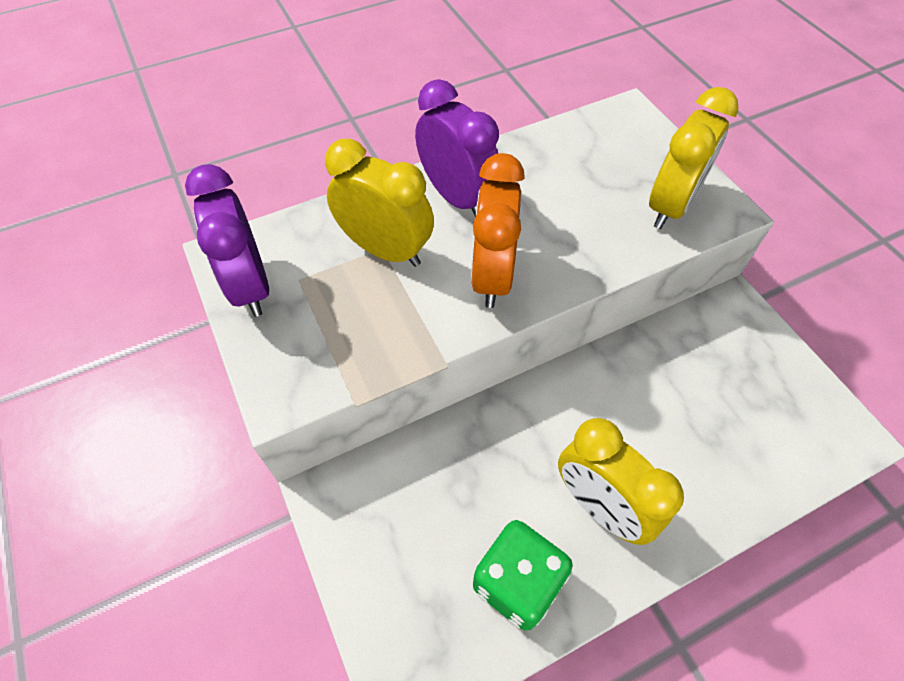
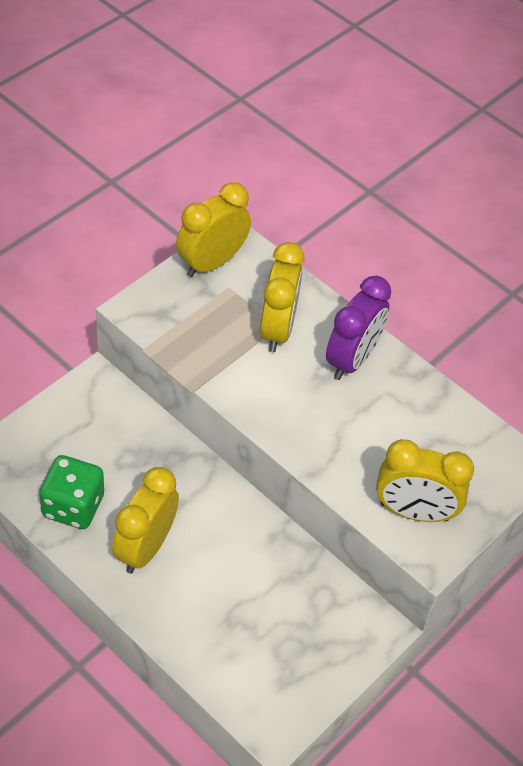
camera: 65 degrees right, 5 degrees down
purple clock [185,164,269,317] -> yellow clock [176,182,251,277]
orange clock [471,153,525,308] -> none

